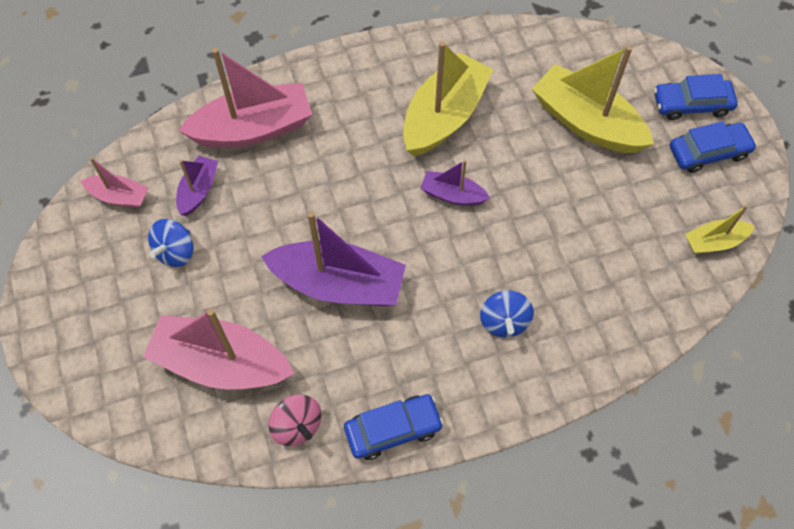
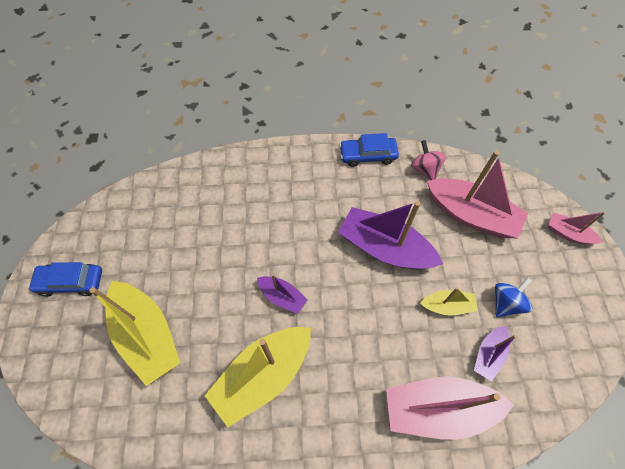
camera: 165 degrees left, 0 degrees up
pink boat [81,157,149,208] -> pink boat moved to [548,211,606,245]
blue spinning top [480,290,534,338] -> none
blue car [654,74,738,120] -> none
yellow boat [685,205,755,254] -> yellow boat moved to [420,287,478,316]

